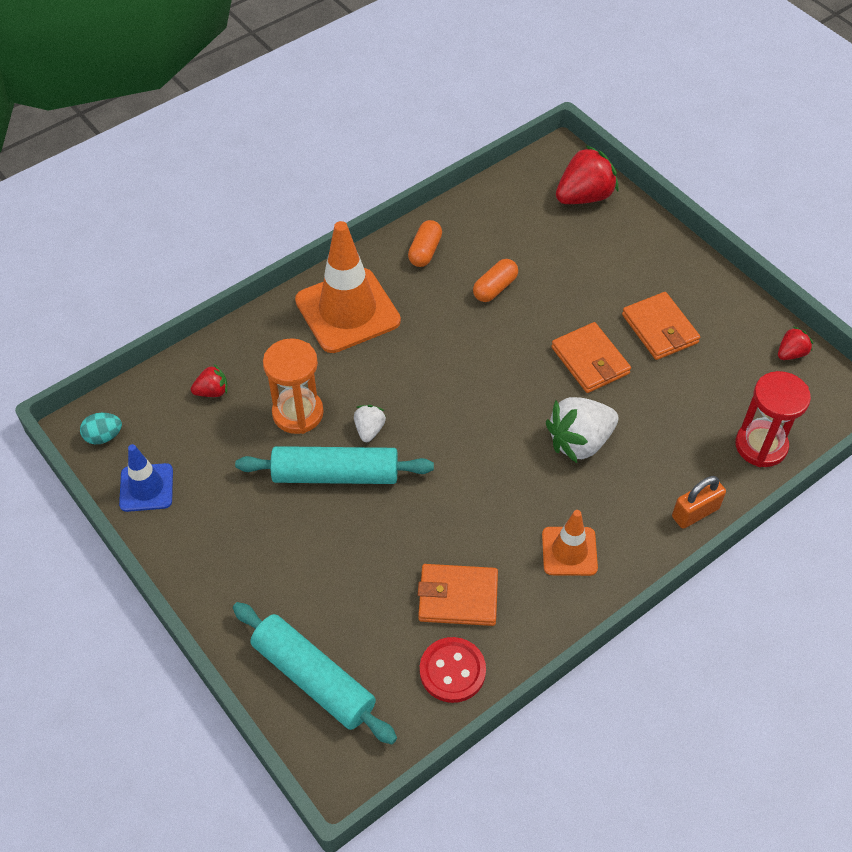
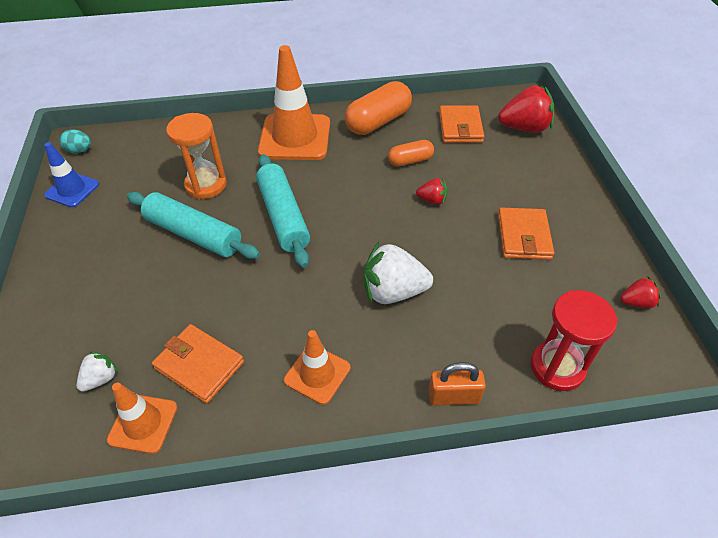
camera: 30 degrees right, 5 degrees down
red strawberry [191,364,227,397] -> red strawberry moved to [416,178,448,205]
turquoise rolling pin [233,602,397,744] -> turquoise rolling pin moved to [256,154,310,268]
white strawberry [354,405,386,442] -> white strawberry moved to [77,351,118,392]
orange capsule [408,220,442,267] -> orange capsule [345,81,412,135], size x1.76
red button [420,637,486,703] -> orange traffic cone [107,382,177,454]
orange wallet [551,322,631,393] -> orange wallet moved to [439,105,484,143]

